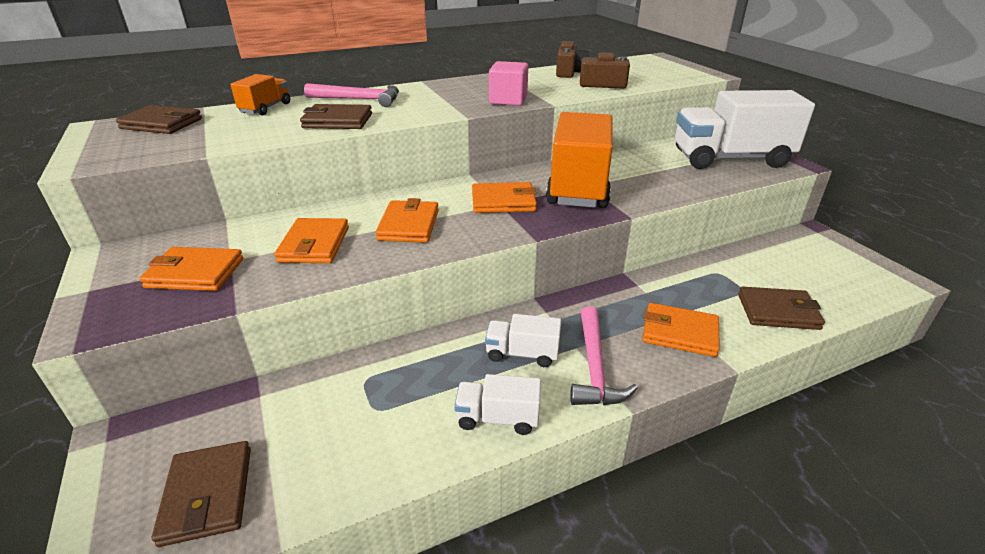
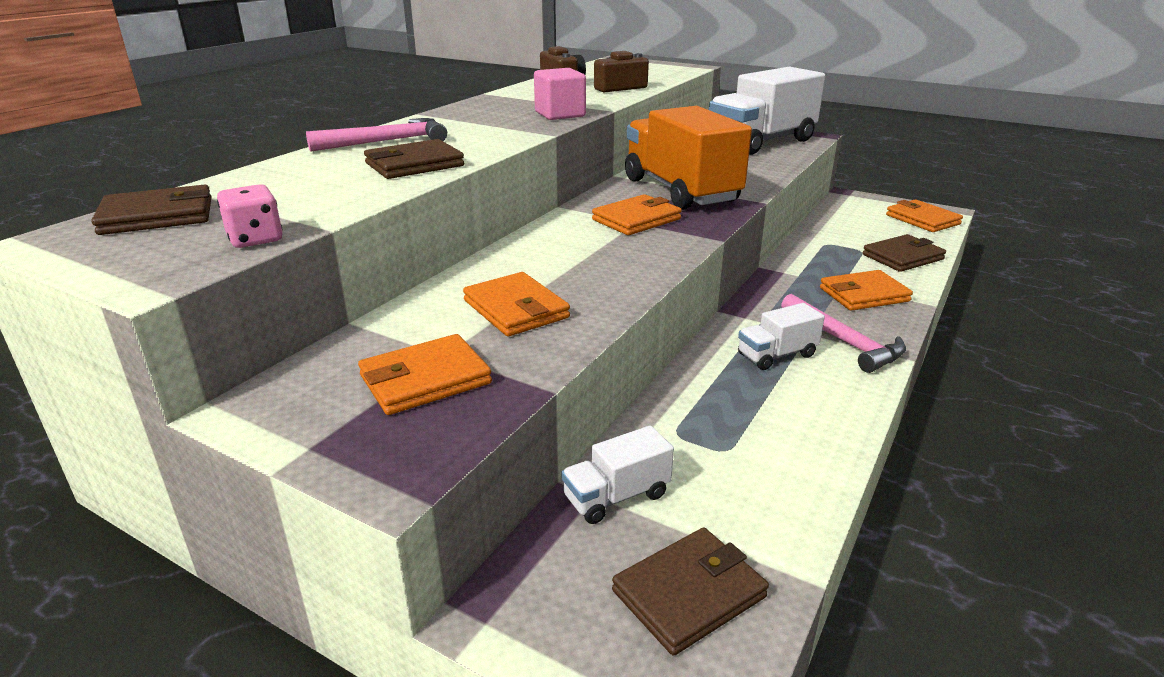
camera: 35 degrees left, 5 degrees down
brown wallet [152,441,251,547] -> brown wallet turned 75 degrees counterclockwise [612,528,769,656]
orange truck [230,74,290,115] -> none
orange wallet [375,198,439,243] -> orange wallet moved to [886,199,963,232]
white truck [454,374,541,435] -> white truck moved to [561,425,674,524]
none -> pink dice [217,184,283,248]

